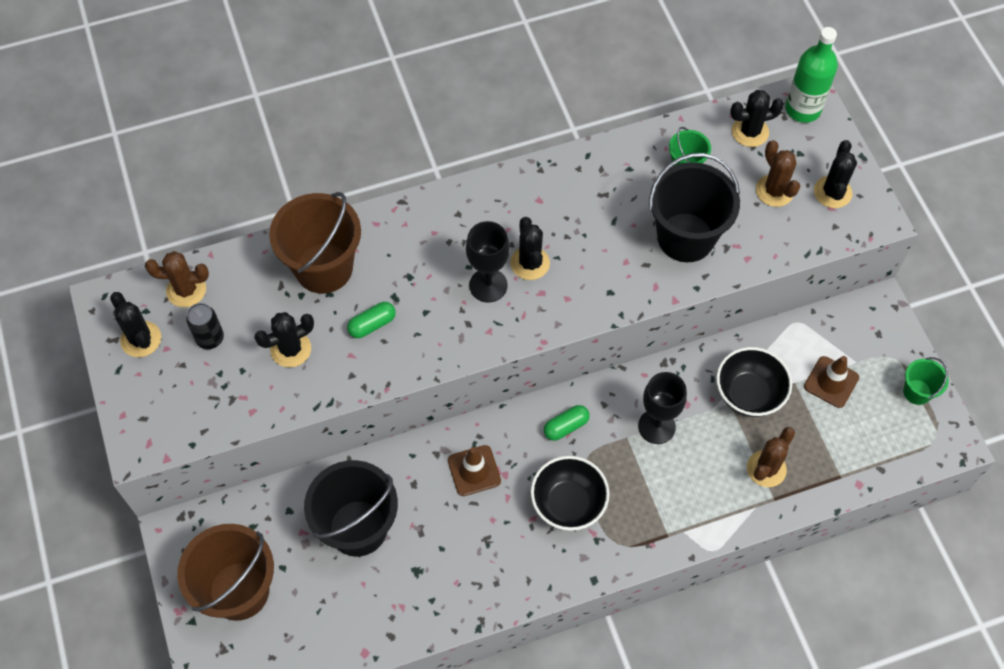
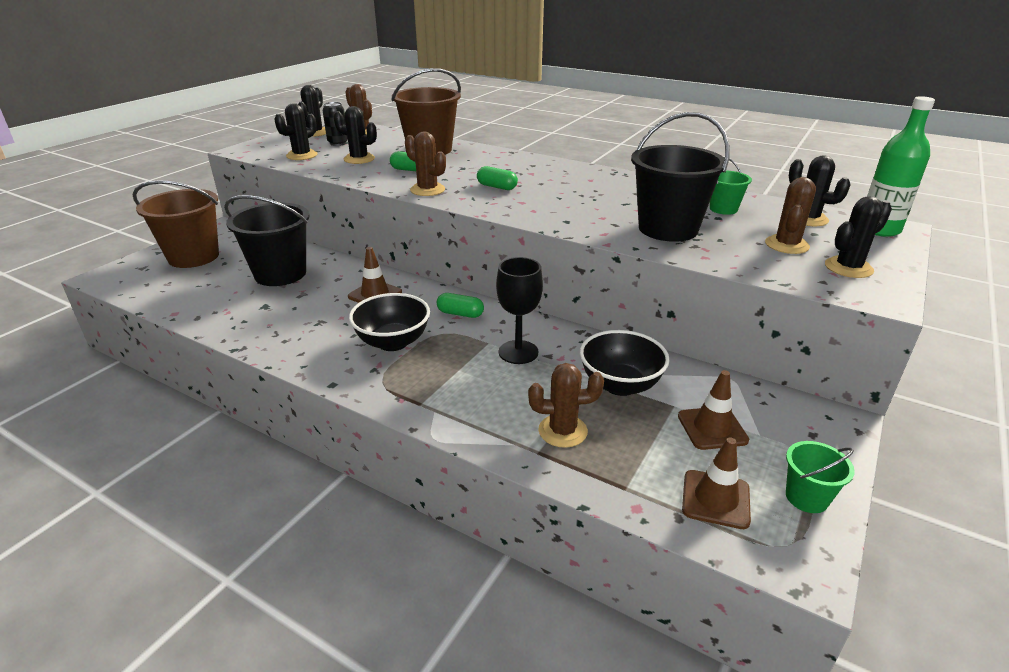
camera: 50 degrees right, 30 degrees down
black goblet [466,221,510,302] -> green capsule [477,166,518,190]
black cactus [510,217,550,280] -> black cactus moved to [274,103,318,160]
none -> brown cactus [405,132,446,196]
none -> brown traffic cone [682,437,751,529]

